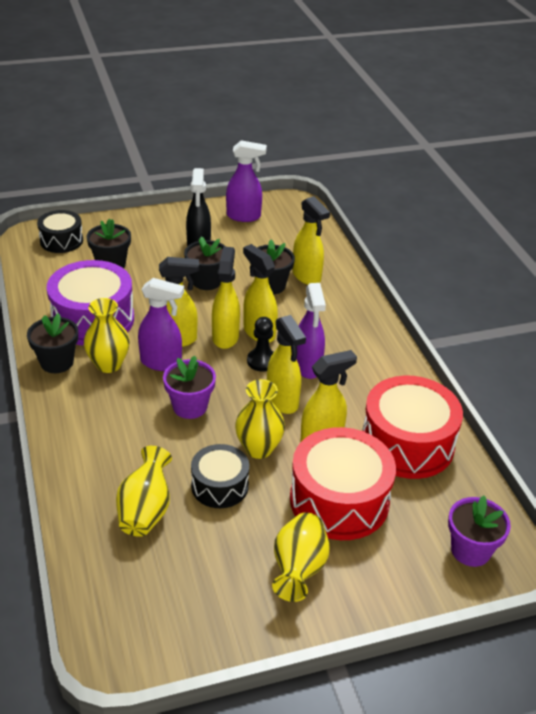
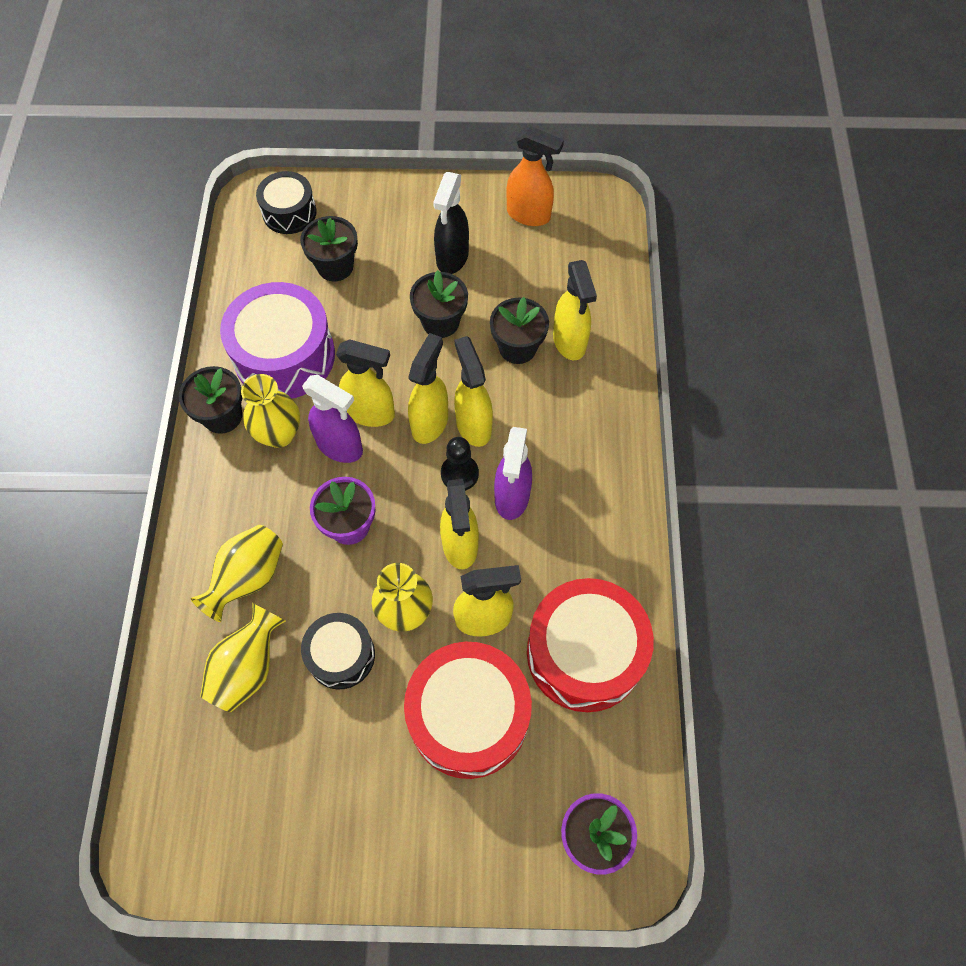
camera: 20 degrees right, 25 degrees up
purple spray bottle [226,140,267,222] -> orange spray bottle [506,126,564,226]
yellow vase [272,512,330,602] -> yellow vase moved to [191,525,283,622]

